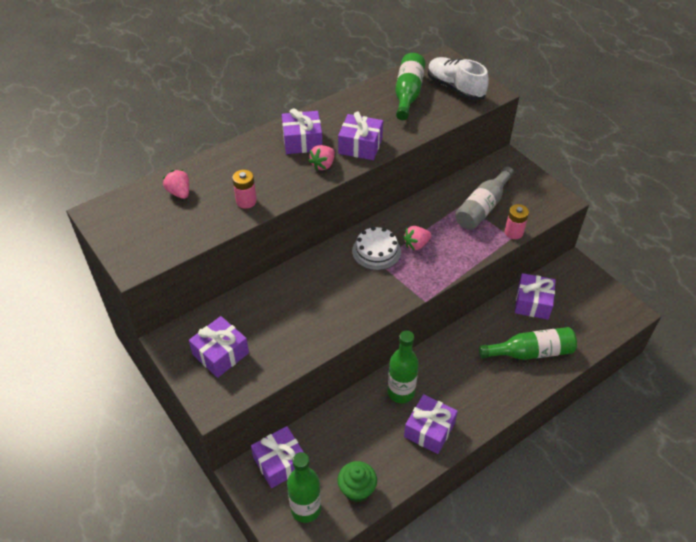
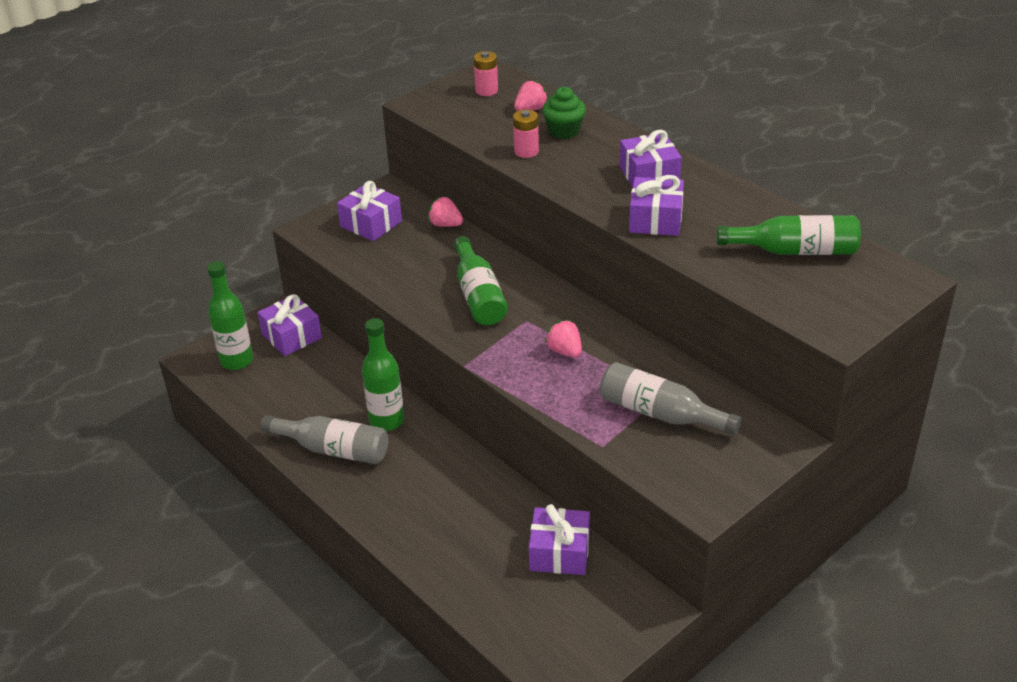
camera: 85 degrees right, 10 degrees down
pink strawberry [308,145,335,171] -> pink strawberry moved to [428,197,463,227]
green cupcake [338,461,377,502] -> green cupcake moved to [542,87,586,139]
white cake [352,227,401,270] -> none
purple gift [404,394,458,454] -> grey bottle [261,415,388,464]
white shoe [428,57,489,100] -> none
green bottle [479,327,577,360] -> green bottle moved to [454,236,508,325]
pink battery [505,204,529,239] -> pink battery moved to [474,51,498,96]

